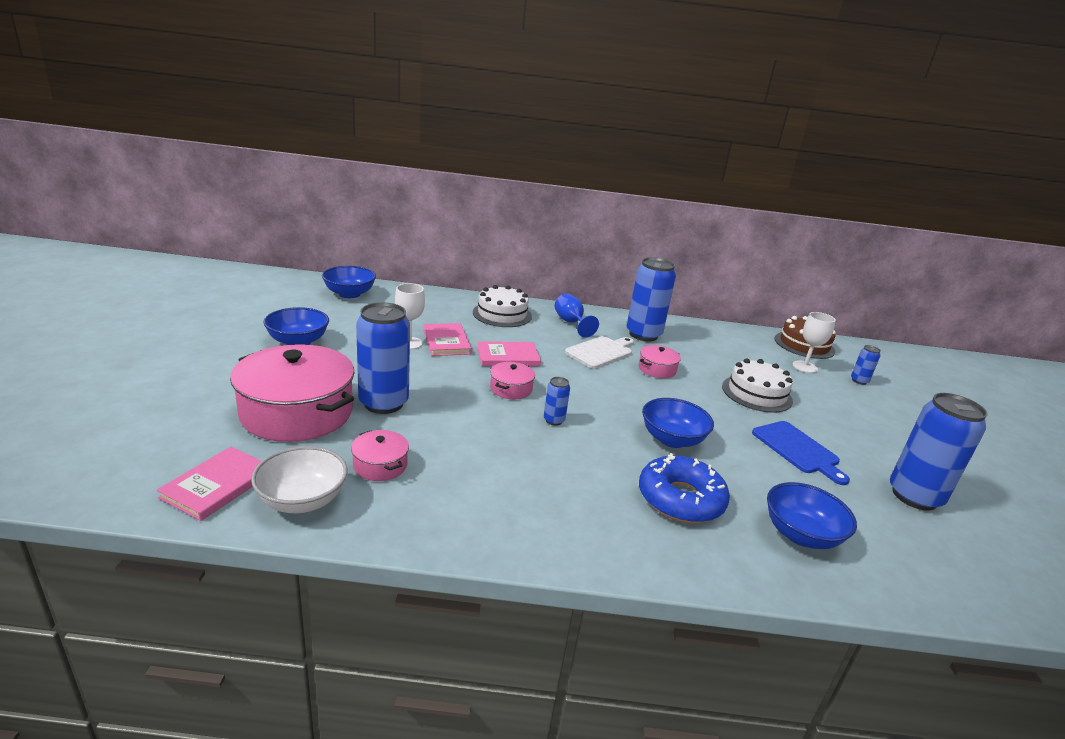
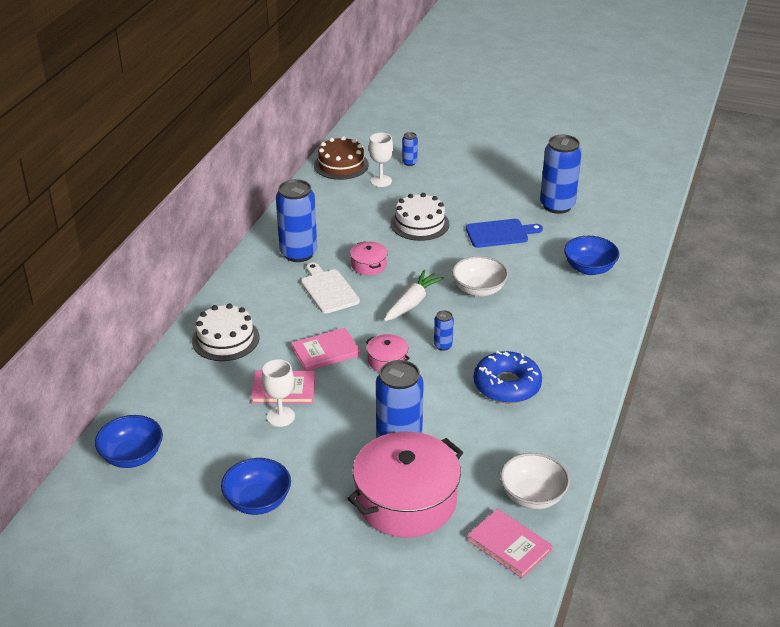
camera: 70 degrees left, 10 degrees up
pink pot [351,430,409,481] -> none
pink book [477,341,541,366] -> pink book turned 60 degrees clockwise [291,328,360,371]
blue goblet [554,293,599,338] -> none
blue donut [639,453,730,523] -> blue donut moved to [474,351,542,403]
blue bowl [642,398,714,448] -> white bowl [452,256,508,297]
none -> white carrot [384,270,444,321]

